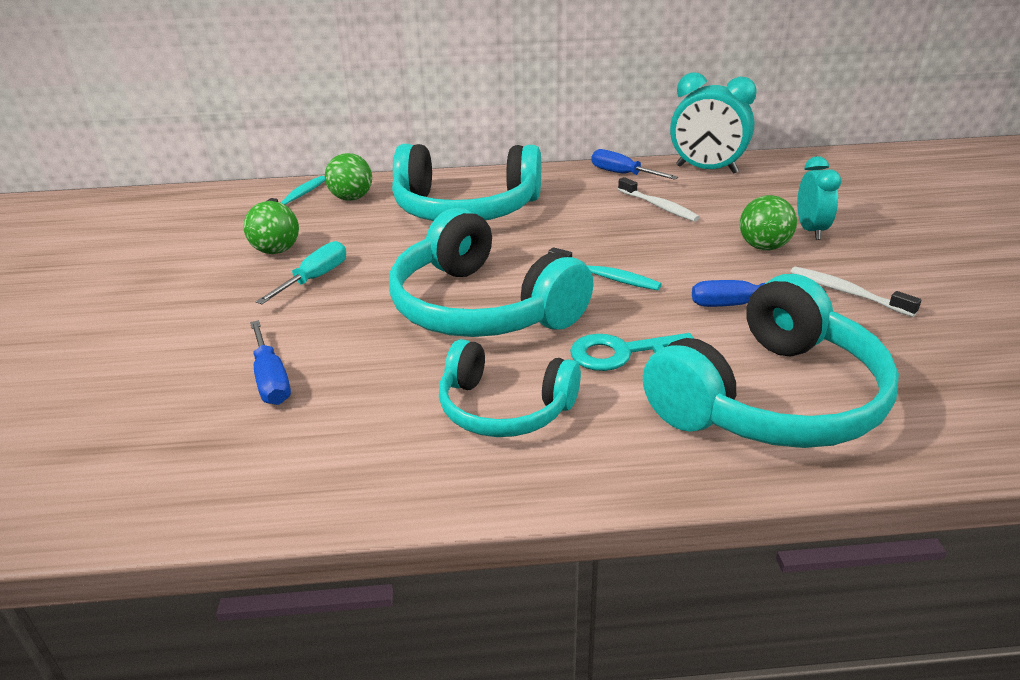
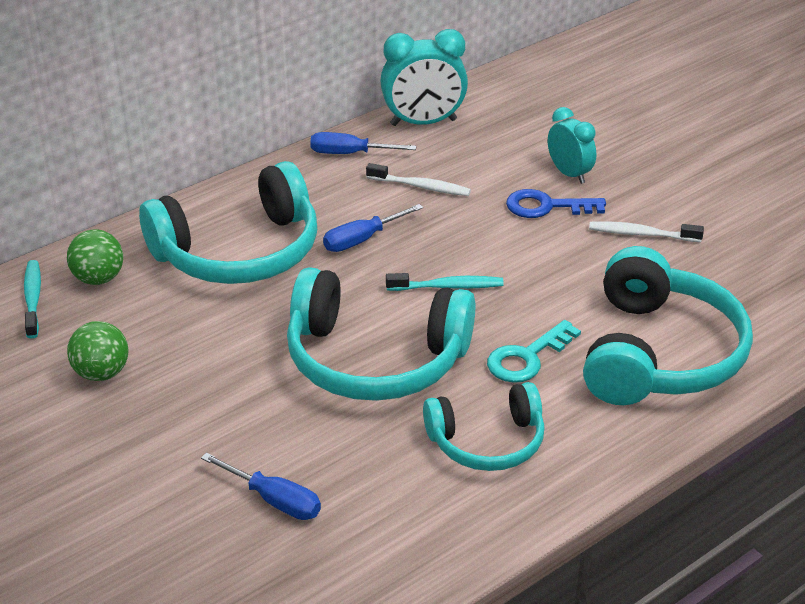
camera: 35 degrees left, 5 degrees up
turquoise screwdriver [256,241,346,304] -> none
blue screwdriver [692,280,826,307] -> blue screwdriver moved to [323,204,423,252]
green ball [740,195,797,250] -> blue key [506,189,606,218]

